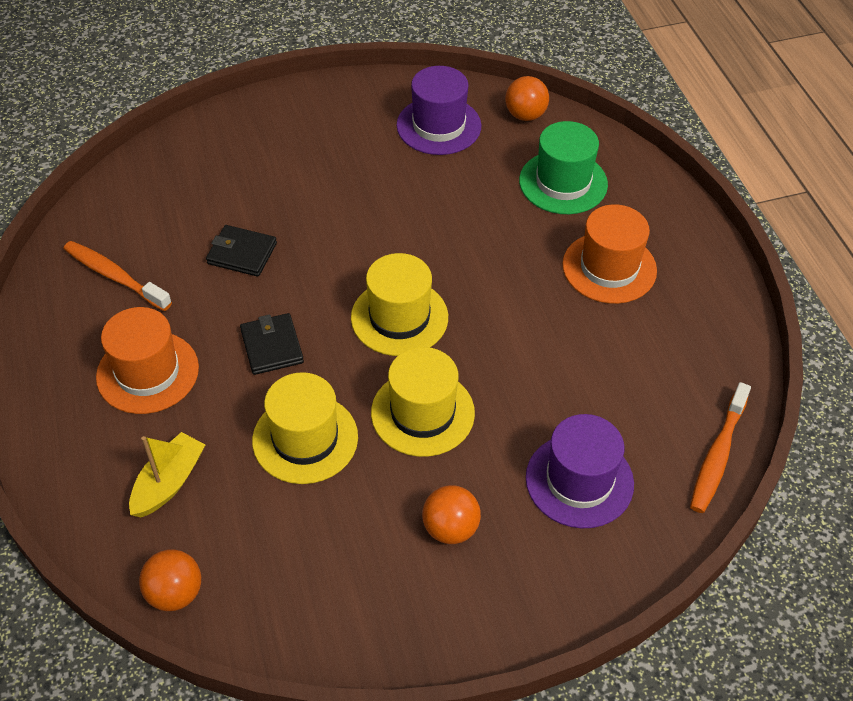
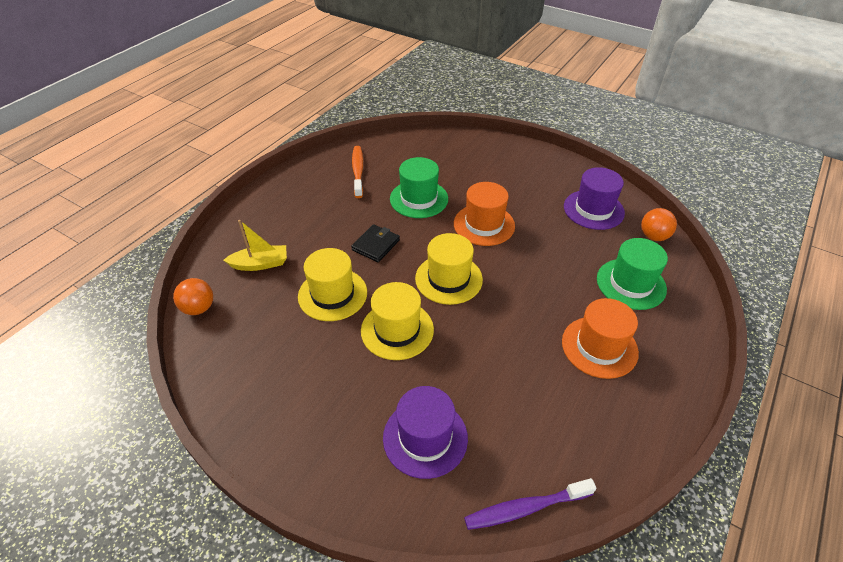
camera: 50 degrees right, 5 degrees down
orange hat [96,307,199,414] -> orange hat moved to [454,182,515,246]
black wallet [206,225,277,277] -> green hat [390,157,448,218]
orange ball [422,485,481,544] -> none
orange toothbrush [690,382,751,513] -> purple toothbrush [464,478,596,530]

